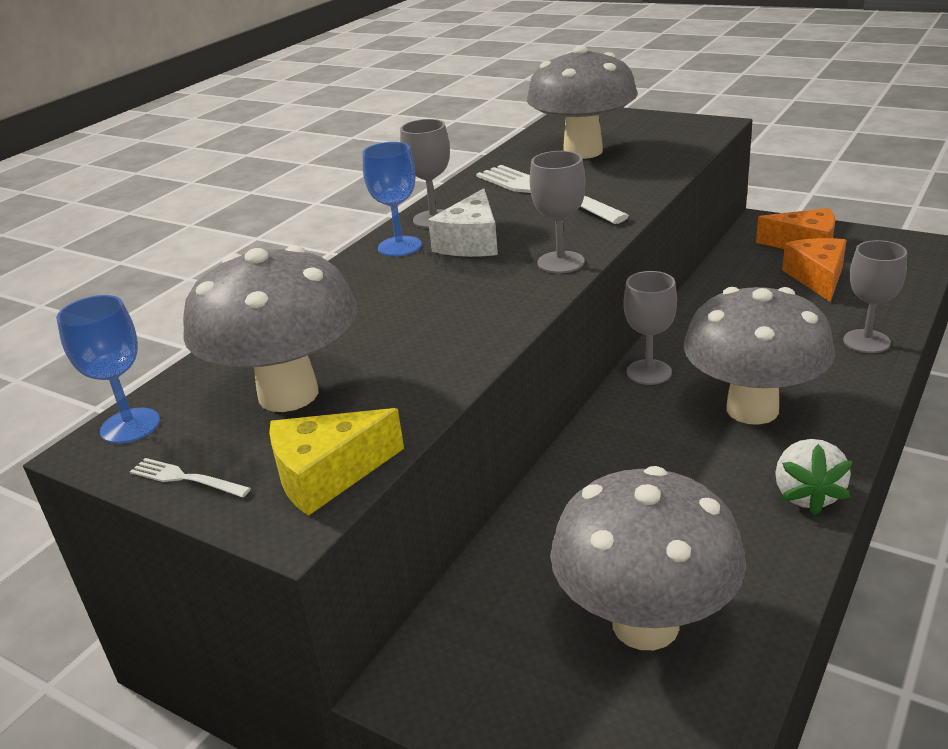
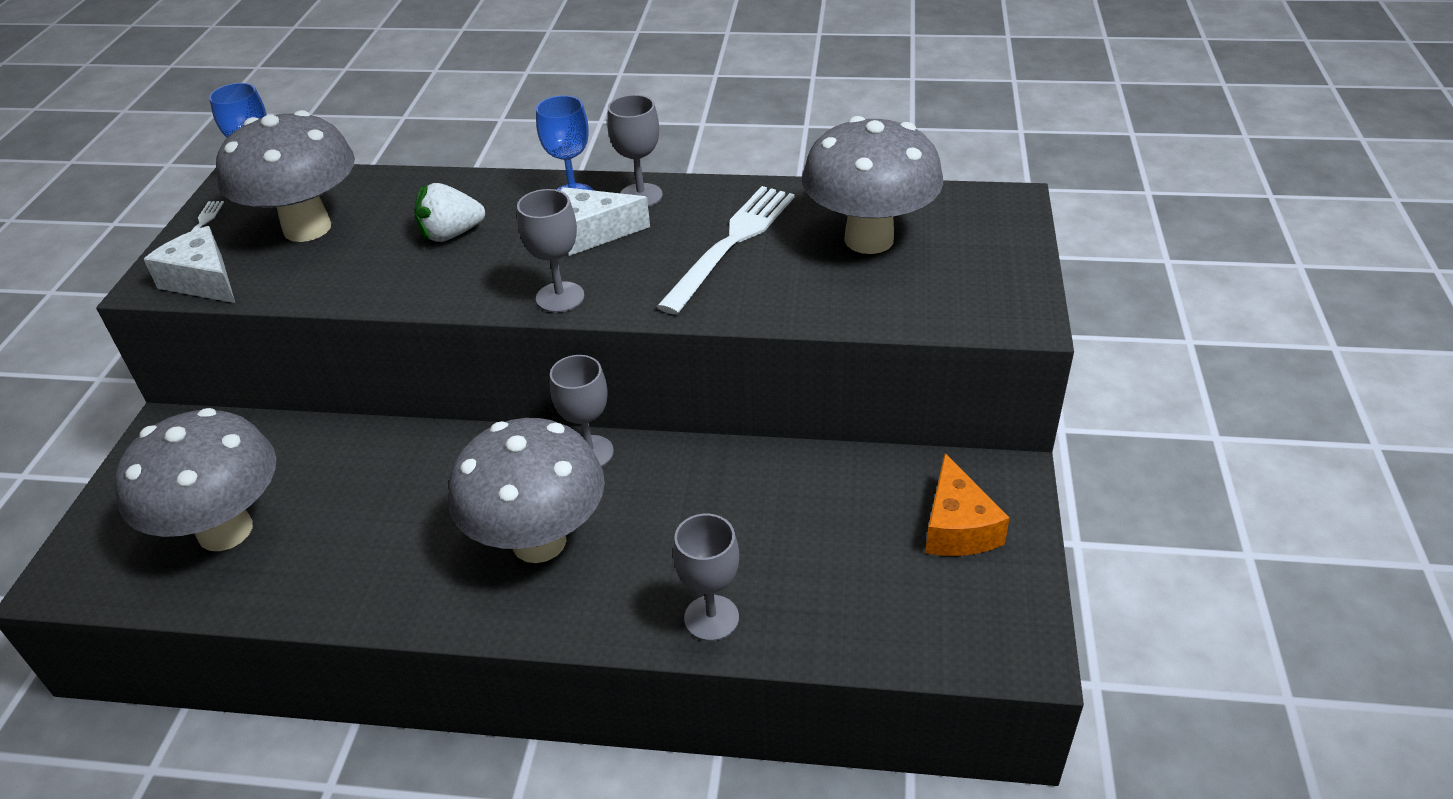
camera: 65 degrees right, 10 degrees up
yellow cheese [269,408,404,516] -> white cheese [144,226,235,303]
white strawberry [775,439,852,515] -> white strawberry moved to [414,183,485,242]
orange cheese [782,238,846,302] -> none

